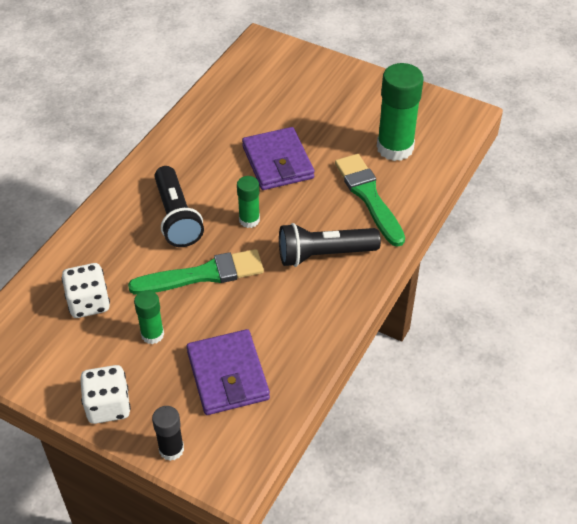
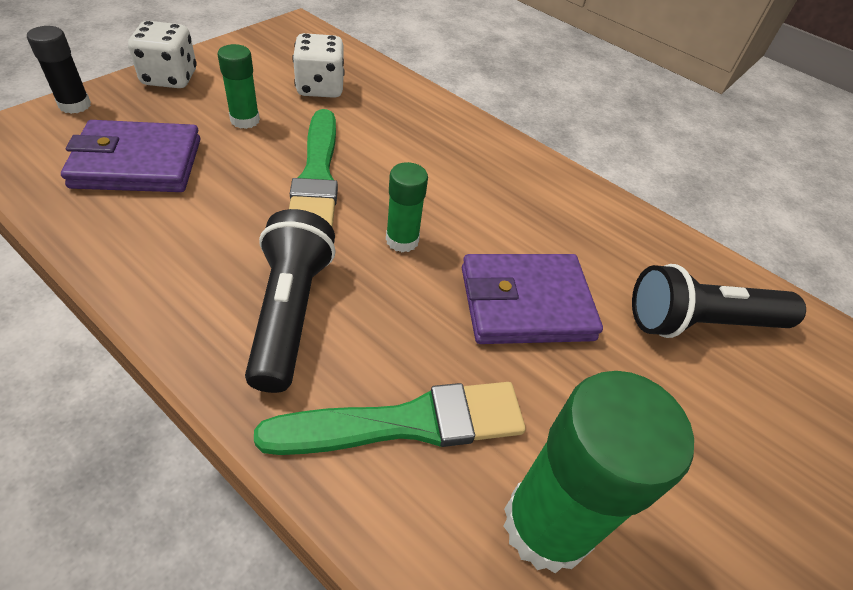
camera: 95 degrees right, 0 degrees up
black flashlight [154,166,204,247] -> black flashlight moved to [632,264,806,338]

